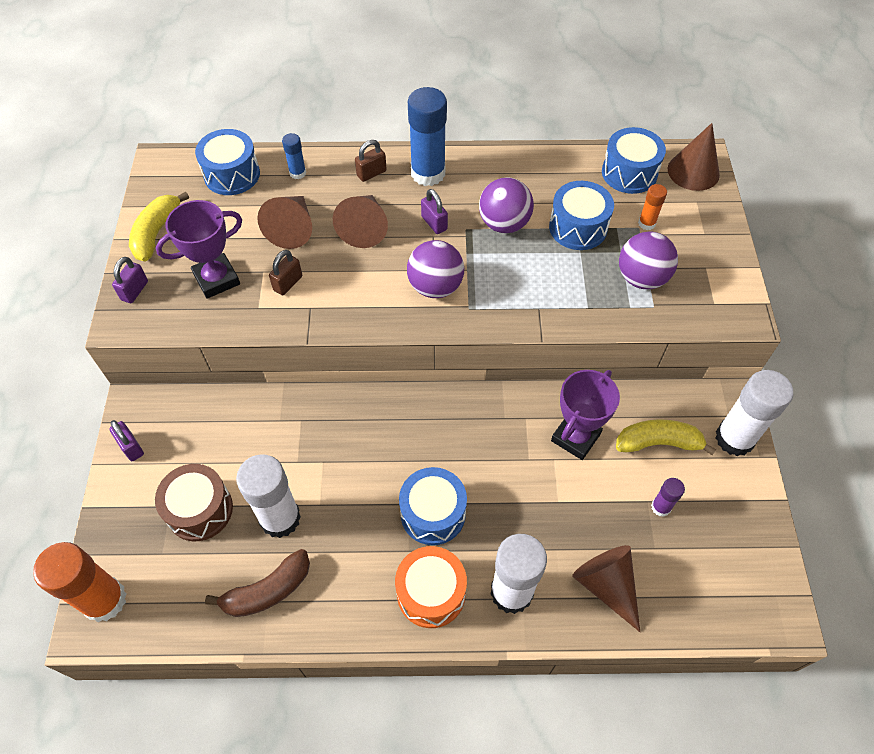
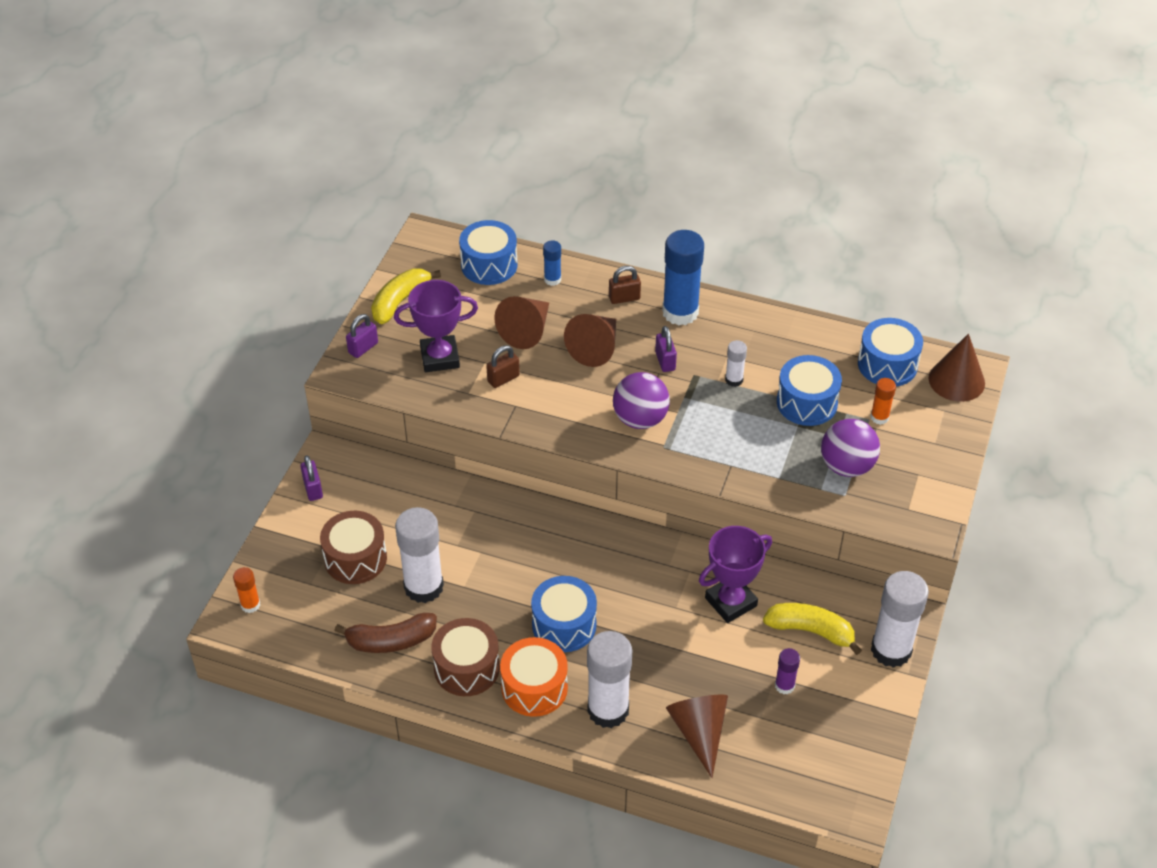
camera: 20 degrees right, 10 degrees down
orange glue stick [33,542,127,622] -> orange glue stick [233,567,260,613], size x0.49
purple ball [479,177,534,233] -> white glue stick [725,340,747,387]
none -> brown drum [432,618,500,696]

